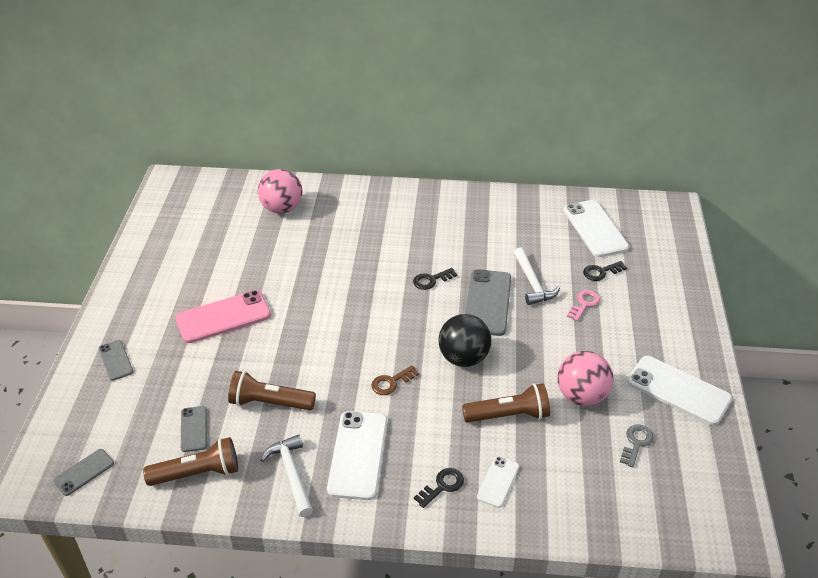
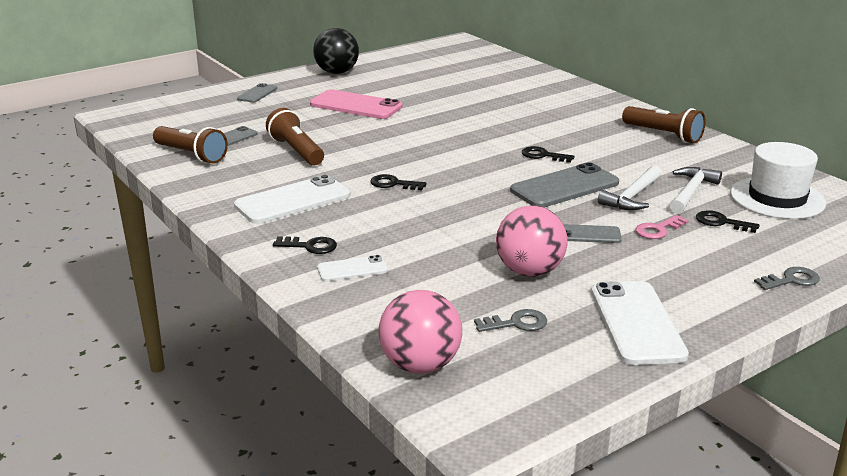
camera: 50 degrees right, 15 degrees down
grey phone [53,449,114,496] -> grey phone moved to [563,224,622,243]
pink ball [258,169,302,214] -> pink ball moved to [379,290,462,374]
white hammer [260,435,313,517] -> white hammer moved to [670,167,722,214]
brown key [371,365,419,395] -> black key [370,174,426,190]
black ball [438,314,491,367] -> black ball moved to [313,28,359,74]
brown flashlight [462,383,550,423] -> brown flashlight moved to [622,106,706,143]
white phone [563,200,629,257] -> white hat [730,142,826,219]
pink key [567,290,600,321] -> pink key turned 150 degrees clockwise [635,215,689,239]
none -> grey key [754,267,820,290]

